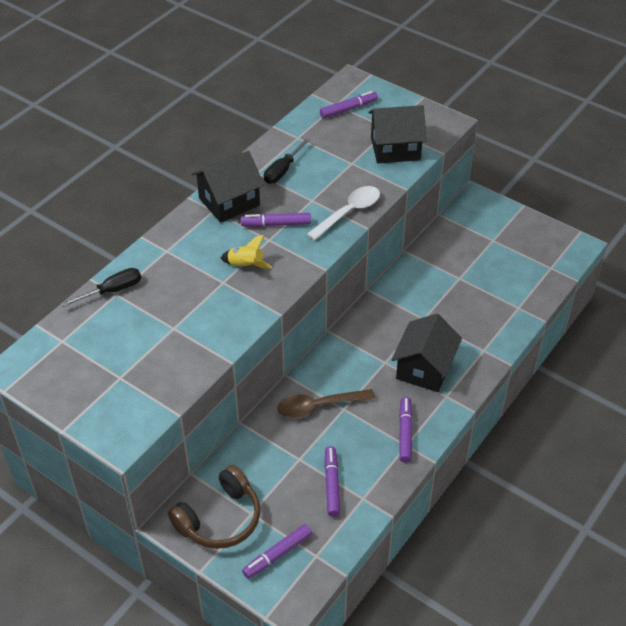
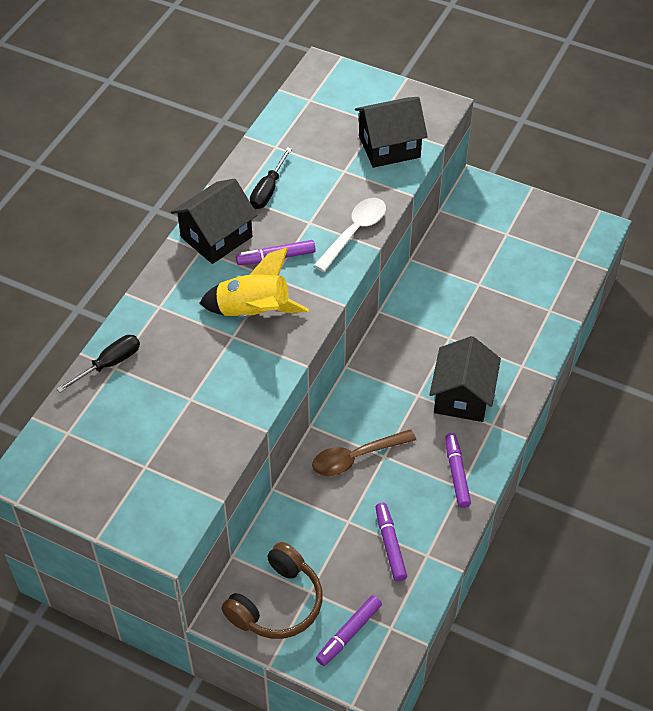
camera: 10 degrees left, 5 degrees up
yellow rocket [221,235,272,268] -> yellow rocket [200,247,309,318], size x1.79
purple marker [320,91,378,118] -> none

